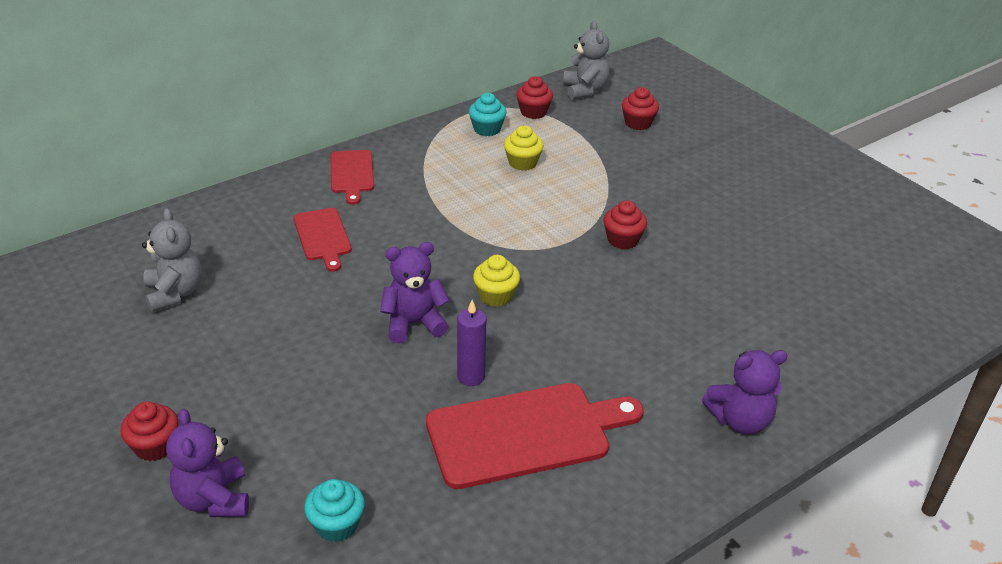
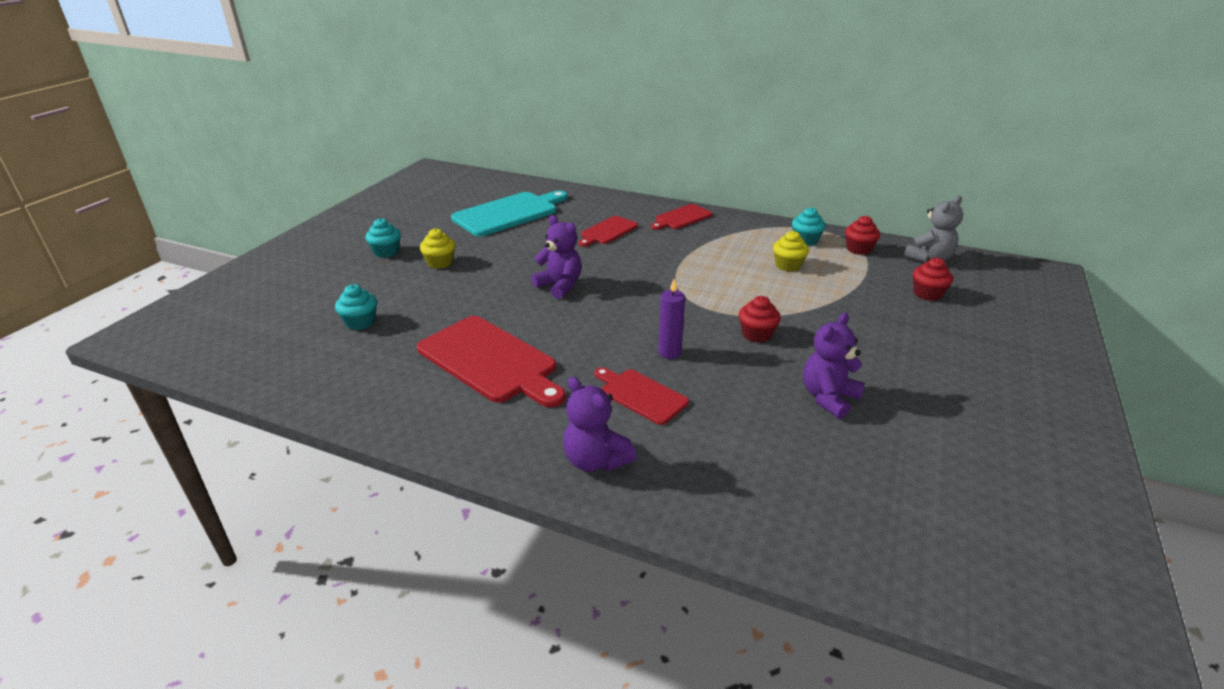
camera: 60 degrees right, 5 degrees down
red cupcake [120,401,179,461] -> turquoise cupcake [365,218,401,258]
grey teddy bear [142,208,202,312] -> turquoise cutting board [451,191,568,236]
purple teddy bear [166,408,249,517] -> purple teddy bear moved to [803,313,865,419]
purple candle [457,300,487,386] -> purple candle moved to [658,279,685,359]
yellow cupcake [473,255,520,307] -> yellow cupcake moved to [420,228,455,269]
none -> red cutting board [594,367,689,425]

